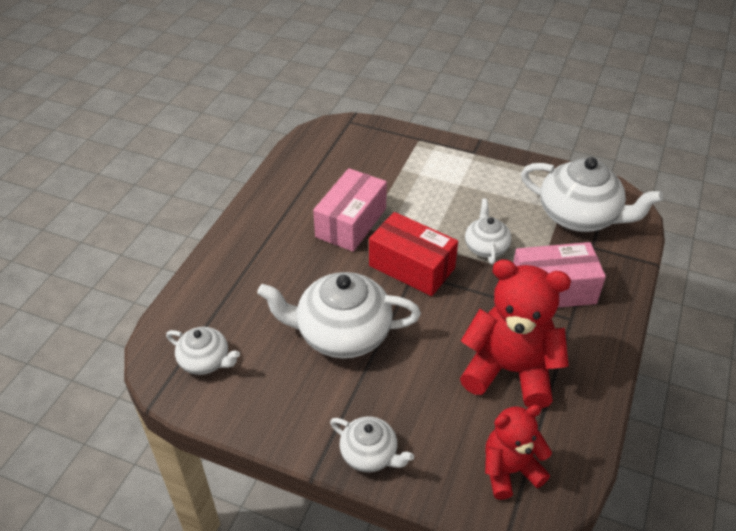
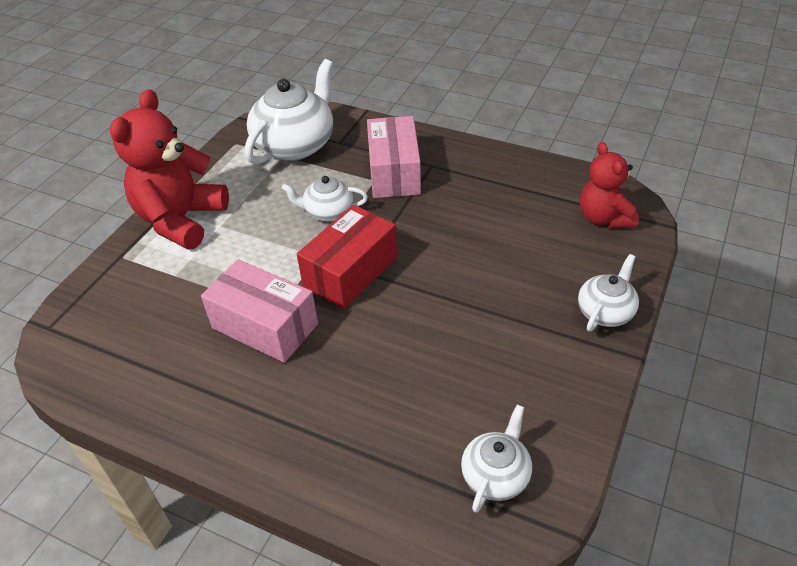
camera: 85 degrees left, 0 degrees up
white teapot [257,272,421,358] -> none
red teddy bear [460,259,571,409] -> red teddy bear moved to [110,89,229,250]

